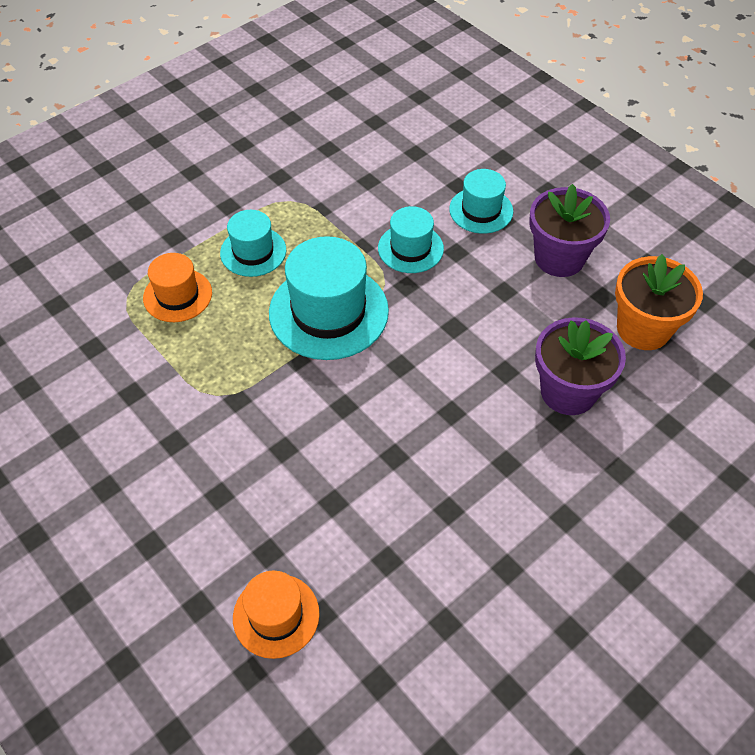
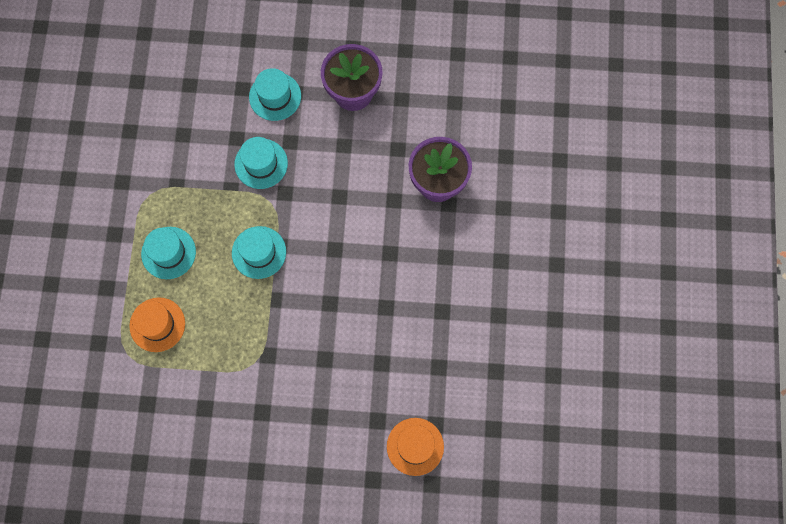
camera: 45 degrees left, 20 degrees up
turquoise hat [269,236,389,360] -> turquoise hat [232,226,286,279], size x0.58
orange flower pot [615,254,703,350] -> none

